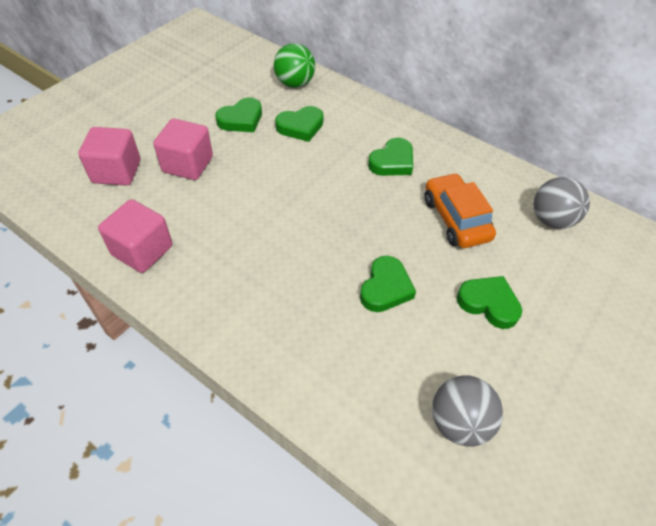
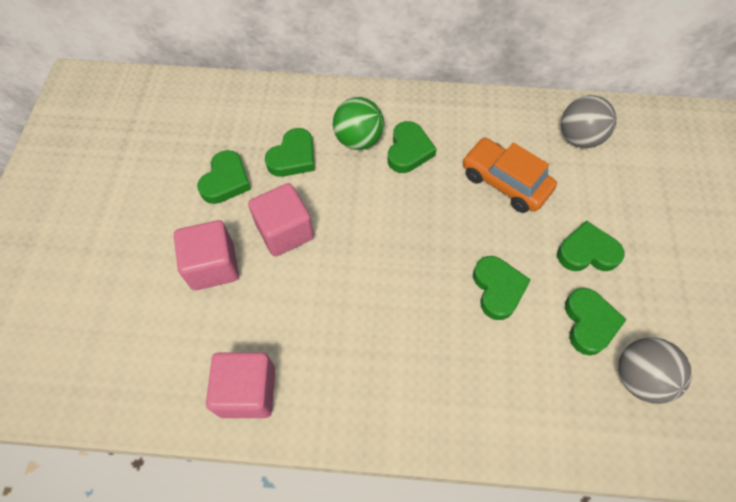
camera: 30 degrees left, 10 degrees up
pink cube [78,127,140,186] -> pink cube moved to [248,183,314,256]
green ball [274,43,315,88] -> green ball moved to [333,97,384,150]
none -> green heart [565,288,627,355]

